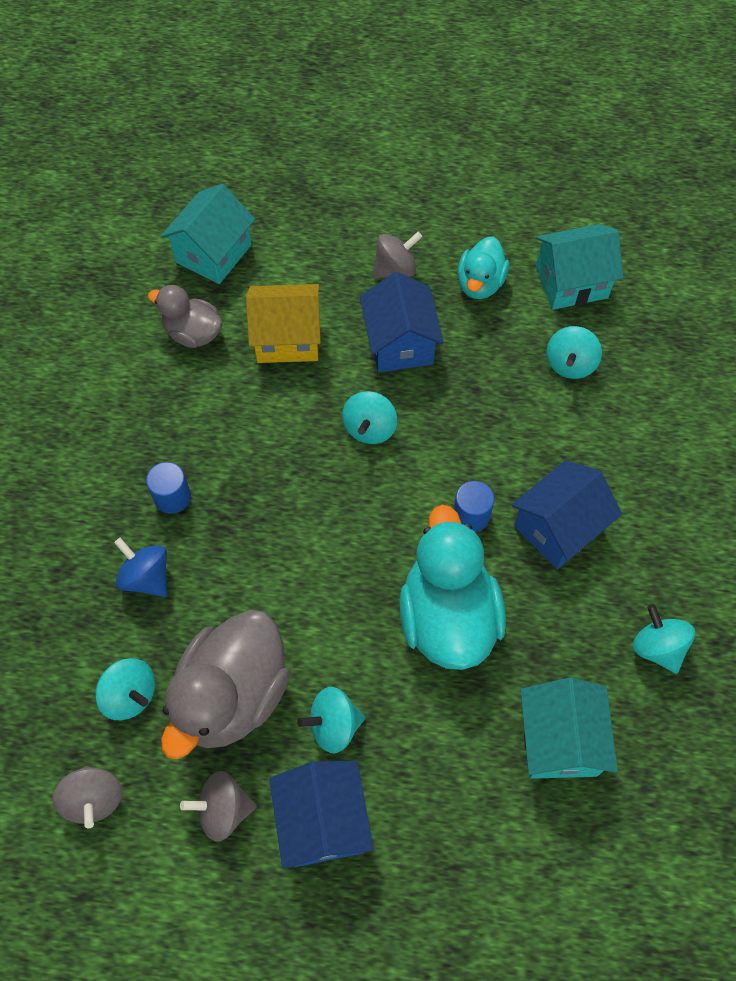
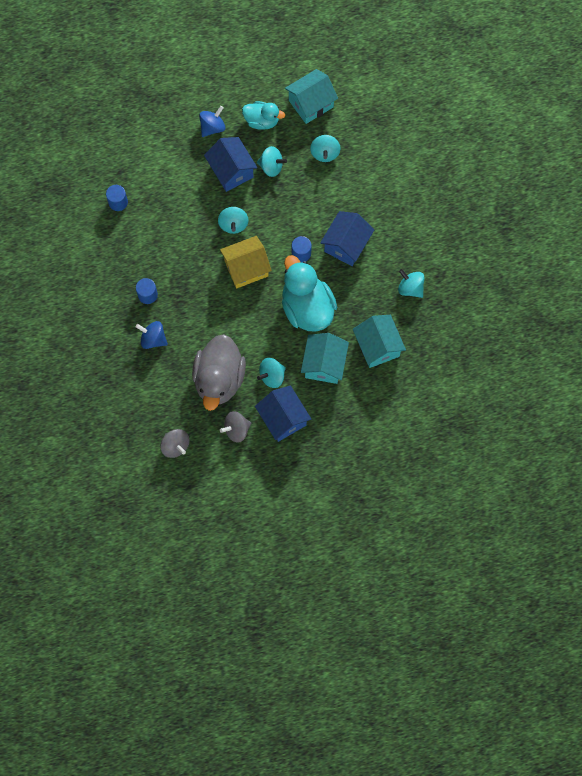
camera: 20 degrees left, 10 degrees up
turquoise spinning top [95,658,155,720] -> turquoise spinning top moved to [257,146,287,177]
grey duck [148,285,223,348] -> blue cylinder [106,185,128,211]
turquoise house [161,184,255,284] -> turquoise house moved to [301,333,349,384]
yellow house [246,284,321,363] -> yellow house moved to [220,236,272,289]
grey spinning top [372,232,422,278] -> blue spinning top [199,106,225,137]
turquoise duck [458,236,509,299] -> turquoise duck turned 75 degrees counterclockwise [242,101,285,130]

